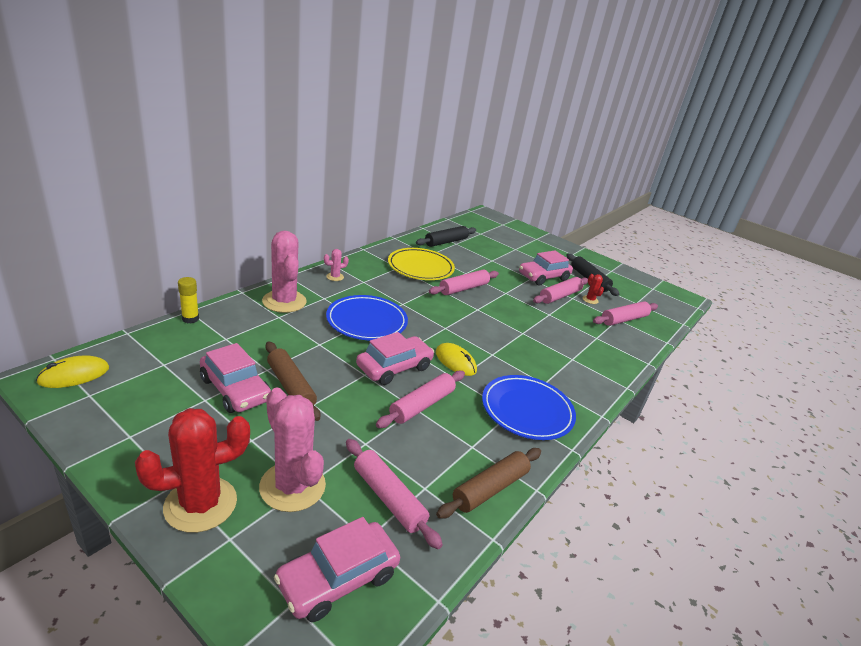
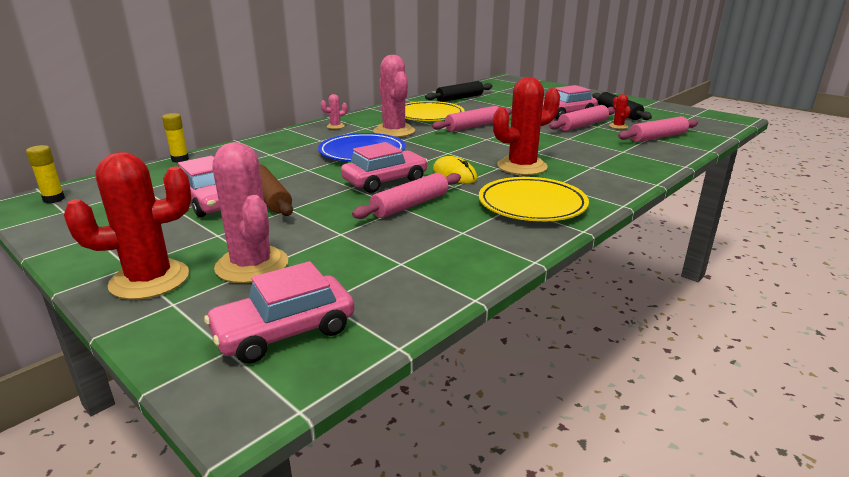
camera: 10 degrees right, 5 degrees down
yellow mouse [36,355,109,388] -> yellow glue stick [26,145,65,203]
pink cactus [262,231,307,313] -> pink cactus moved to [373,55,415,137]
pink rolling pin [346,439,443,549] -> none
brown rolling pin [436,448,541,519] -> none
blue plate [482,375,576,440] -> yellow plate [479,177,589,221]
none -> red cactus [493,77,560,175]

